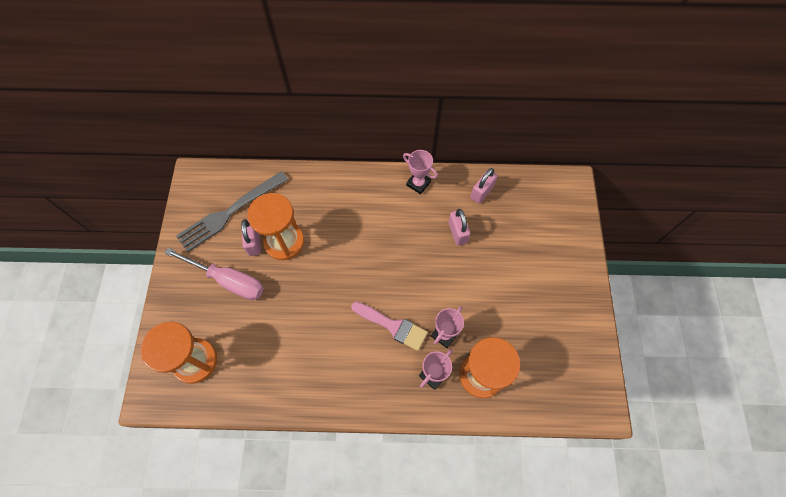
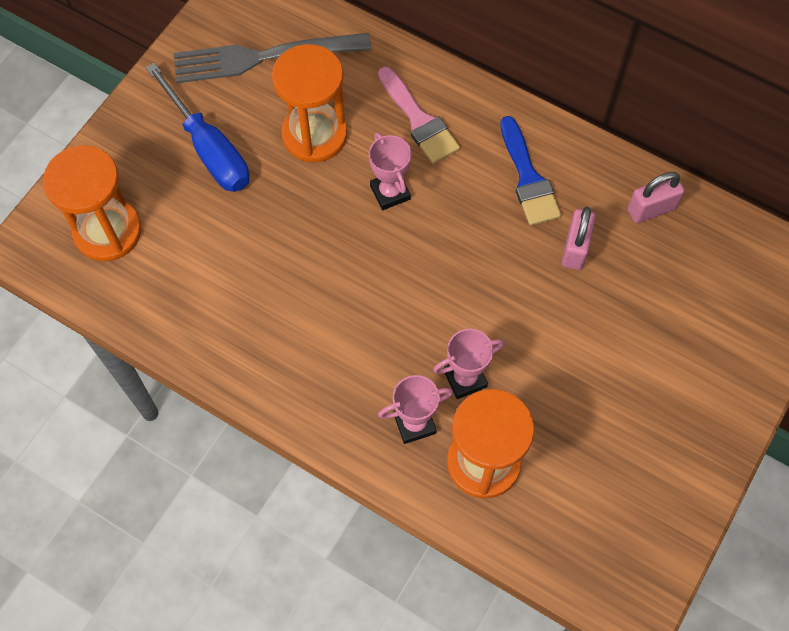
camera: 30 degrees right, 0 degrees up
pink screwdriver [165,248,264,300] -> blue screwdriver [146,63,250,192]
pink padlock [241,219,261,256] -> none
pink brush [351,302,428,351] -> pink brush moved to [378,67,460,164]
pink trophy [403,150,438,194] -> pink trophy moved to [369,132,412,210]
none -> blue brush [500,116,561,225]

